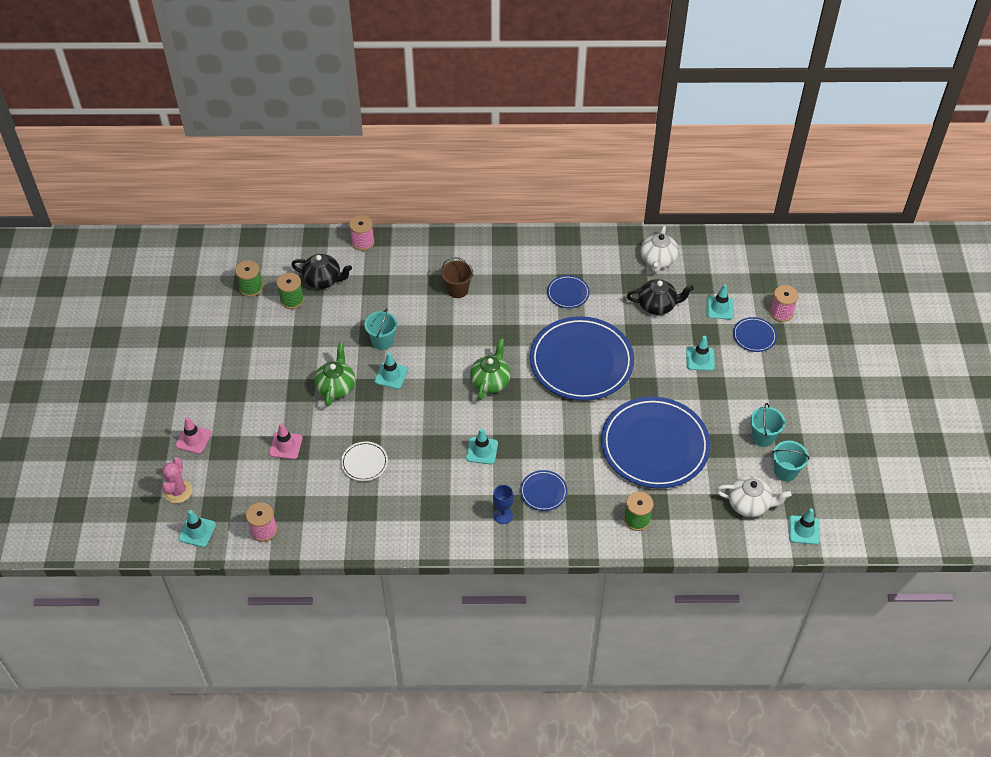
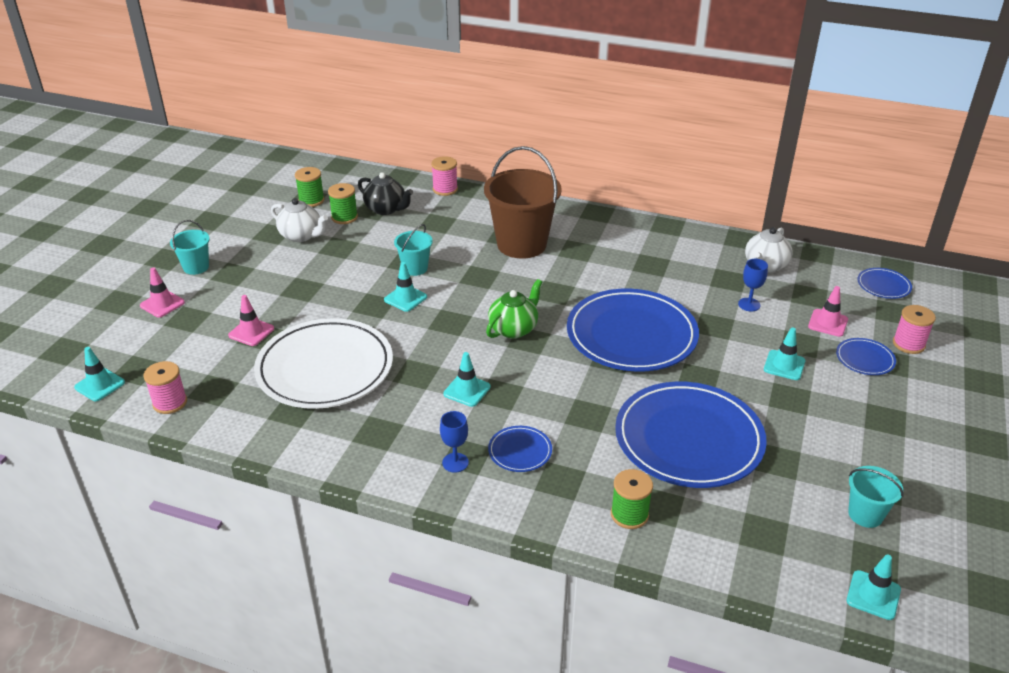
camera: 20 degrees right, 15 degrees down
pink cactus [162,457,193,503] -> none
green teapot [314,343,355,406] -> none
white plate [341,441,388,481] -> white plate [254,318,393,409], size x2.35
brown bucket [441,257,473,298] -> brown bucket [484,146,562,258], size x2.05
blue plate [547,275,590,308] -> blue plate moved to [858,268,912,299]
black teapot [627,279,694,315] -> blue goblet [738,259,768,311]
turquoise traffic cone [707,284,734,320] -> pink traffic cone [808,286,848,337]
white teapot [716,476,792,517] -> white teapot moved to [271,198,328,242]
turquoise bucket [750,403,785,447] -> turquoise bucket moved to [170,220,210,275]

